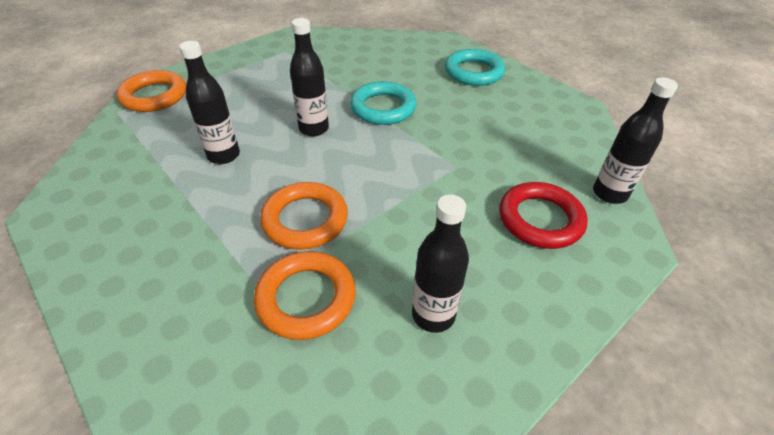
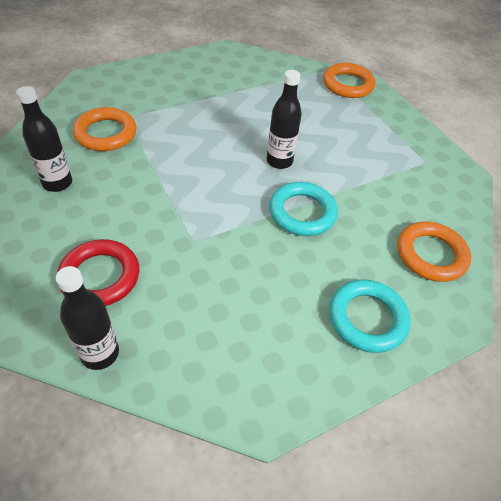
camera: 100 degrees right, 5 degrees up
black bottle [179,41,240,164] -> none
orange ring [260,182,348,250] -> orange ring moved to [397,222,471,282]

